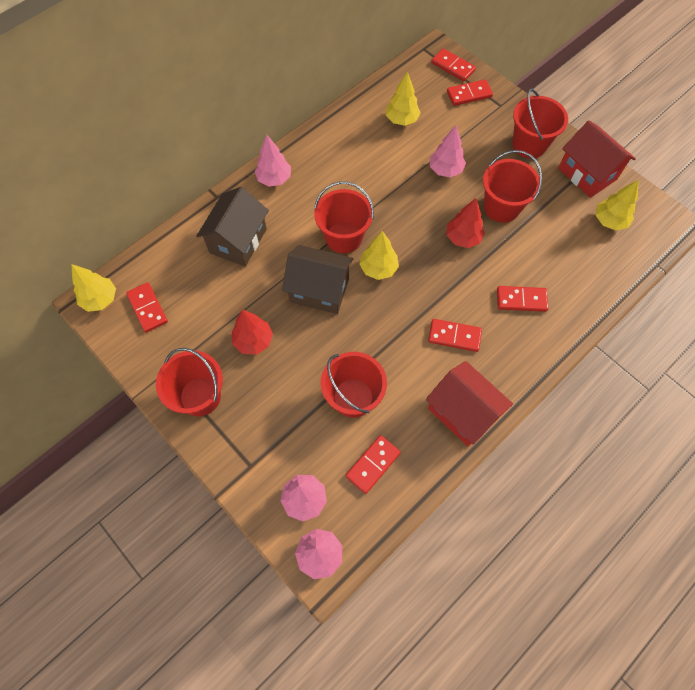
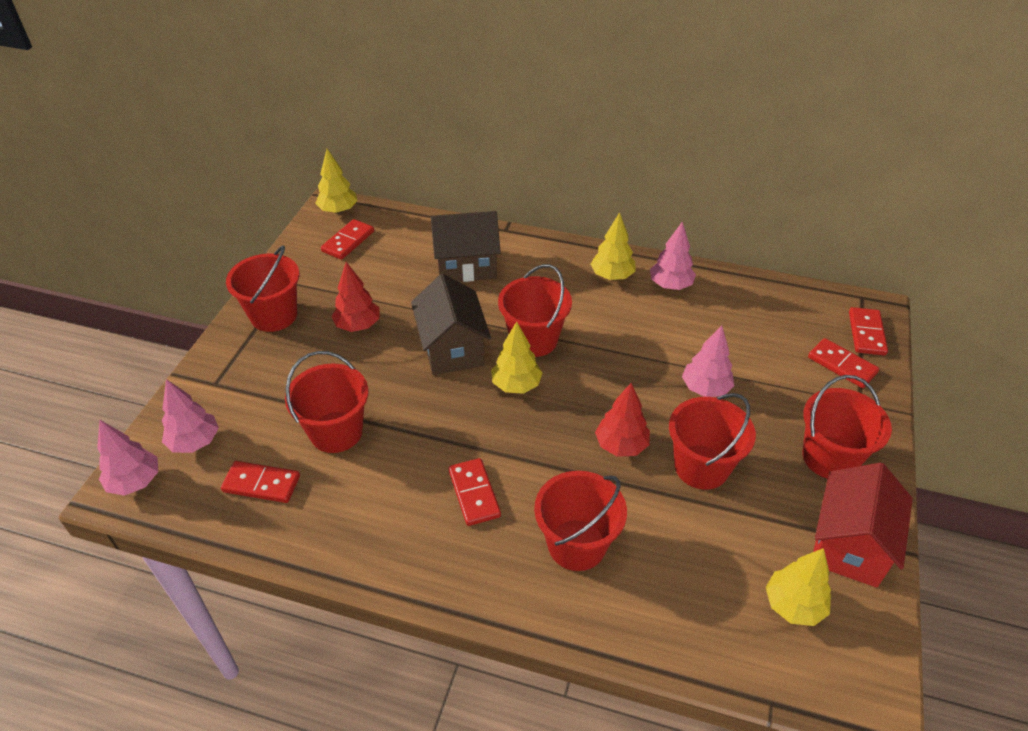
camera: 60 degrees right, 20 degrees down
pink tree [255,135,291,186] -> pink tree moved to [650,222,696,290]
yellow tree [386,72,421,126] -> yellow tree moved to [591,212,636,280]
red house [426,361,513,446] -> none
red domino [497,286,549,312] -> red bucket [534,471,627,571]

